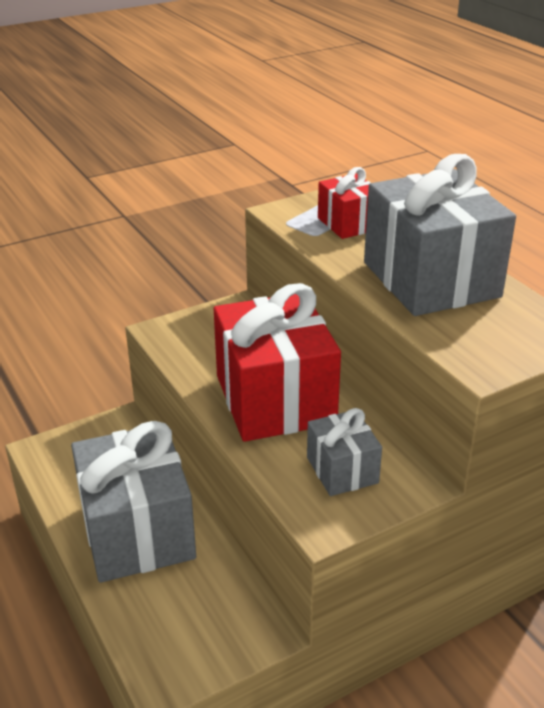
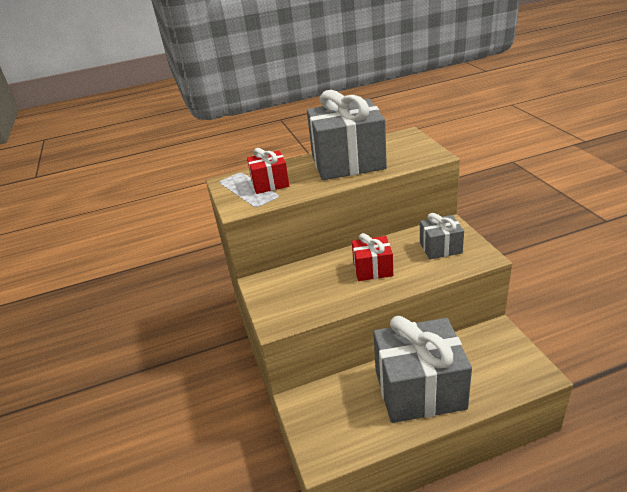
camera: 75 degrees left, 0 degrees up
red gift [214,283,341,442] -> red gift [352,233,393,281], size x0.50

